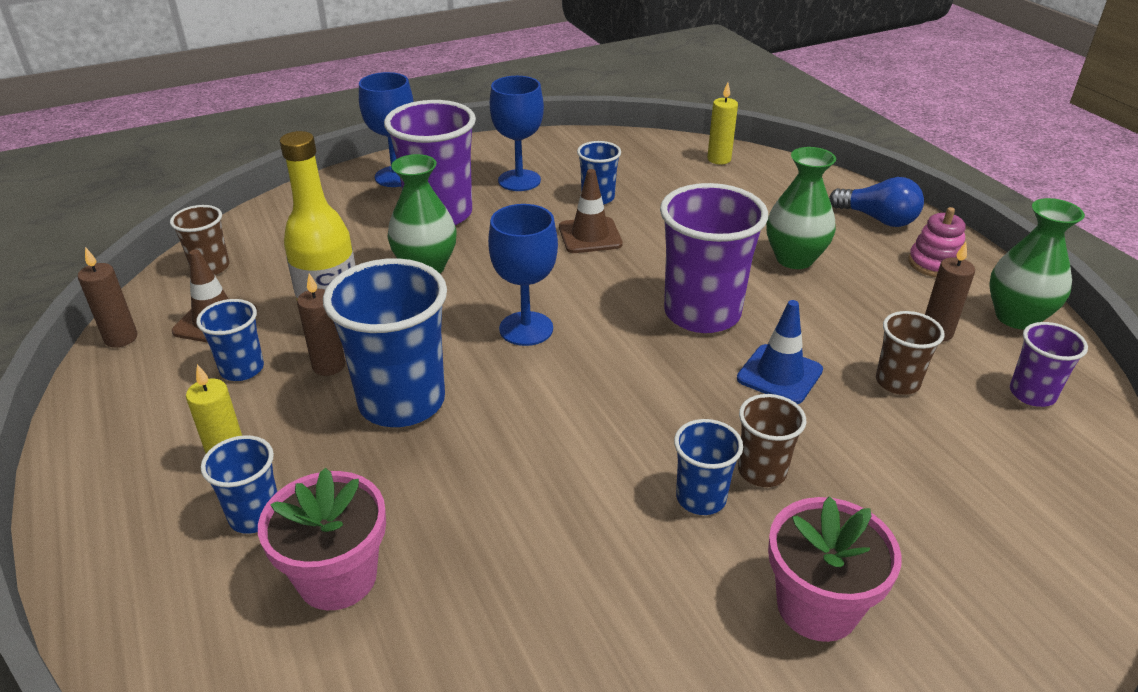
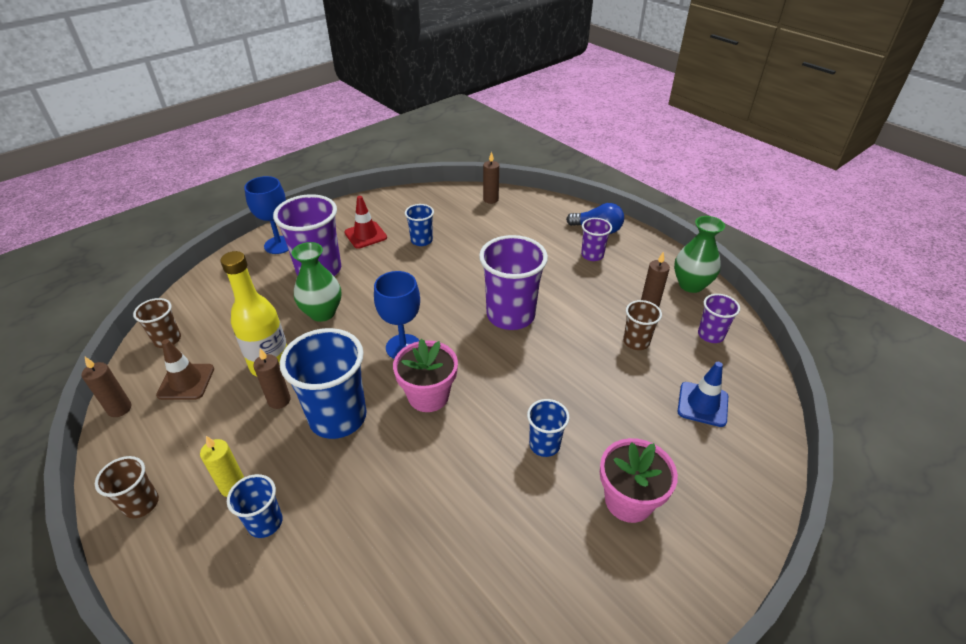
camera: 15 degrees left, 5 degrees up
blue cup [196,299,264,381] -> none
pink flower pot [258,468,386,610] -> pink flower pot moved to [393,339,458,412]
blue goblet [490,76,544,191] -> red traffic cone [344,196,387,249]
brown traffic cone [559,169,623,253] -> none
yellow candle [707,83,738,165] -> brown candle [483,151,499,204]
blue traffic cone [737,300,823,404] -> blue traffic cone moved to [678,362,728,427]
brown cup [738,394,807,487] -> brown cup moved to [95,456,159,518]
green vase [767,147,836,269] -> none
pink stacking toy [908,207,966,277] -> none
none -> purple cup [581,218,612,261]

